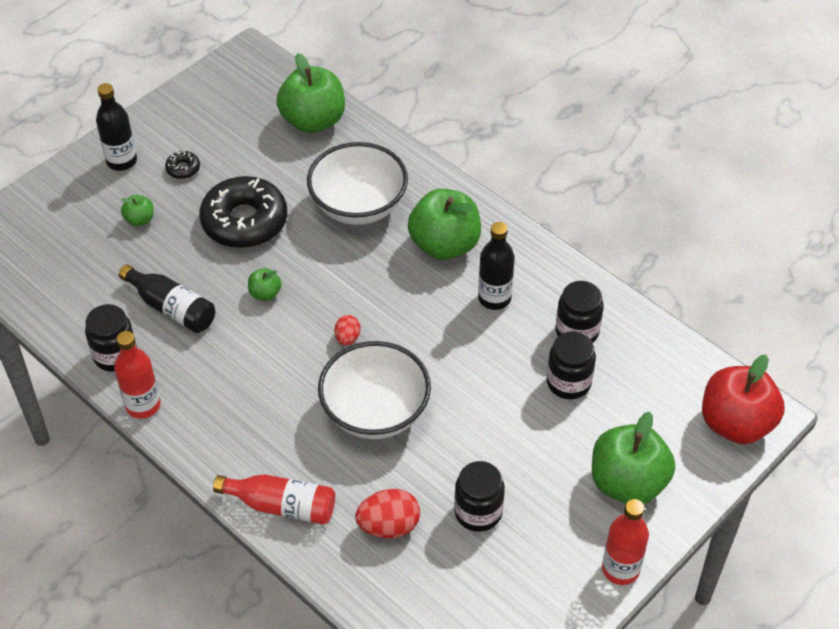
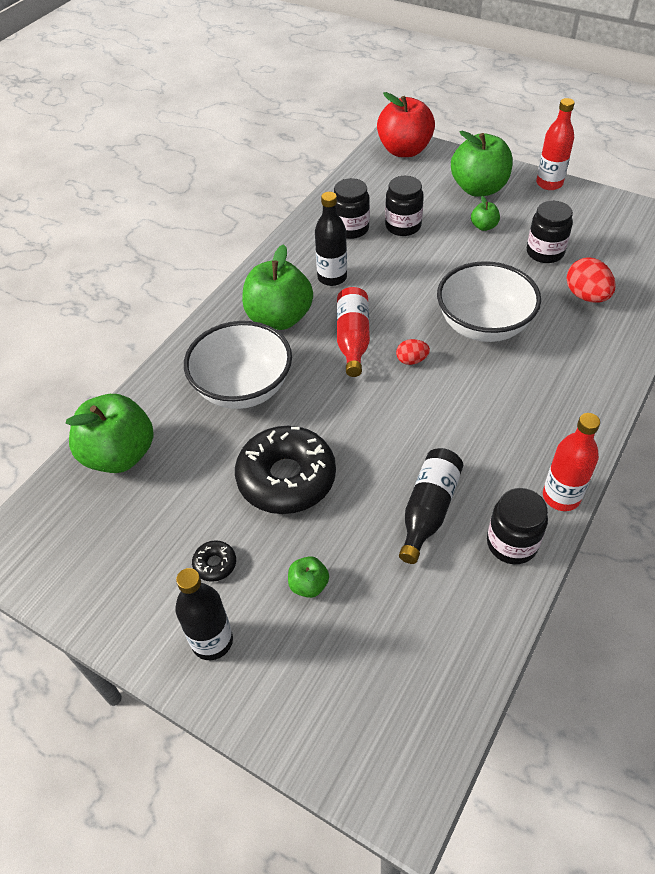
camera: 100 degrees left, 0 degrees up
red bottle [213,474,335,525] -> red bottle moved to [337,287,370,377]
green apple [248,268,282,301] -> green apple moved to [471,196,500,231]

